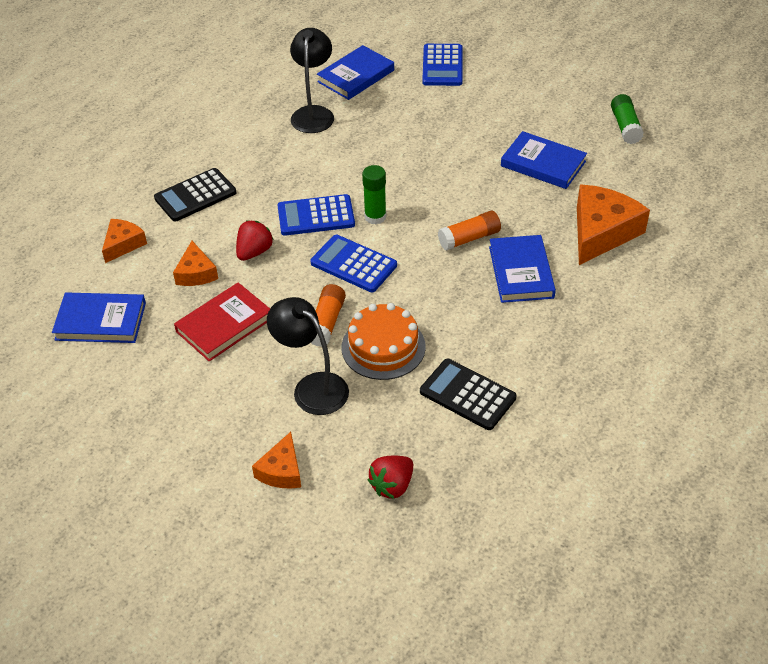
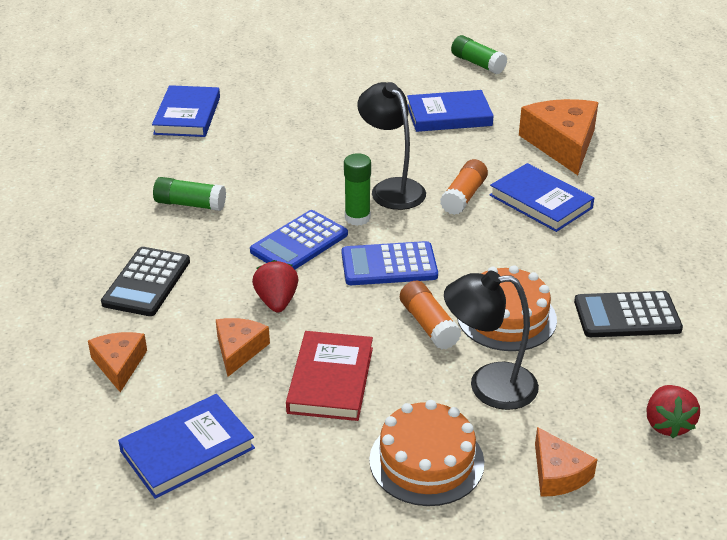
camera: 40 degrees left, 10 degrees down
orange cheese [173,241,218,286] -> orange cheese turned 120 degrees counterclockwise [216,318,270,377]
black lamp [290,28,334,133] -> black lamp moved to [357,82,426,210]
blue calculator [422,44,462,86] -> none
none -> green glue stick [153,177,226,211]
none -> orange cake [369,400,484,506]

